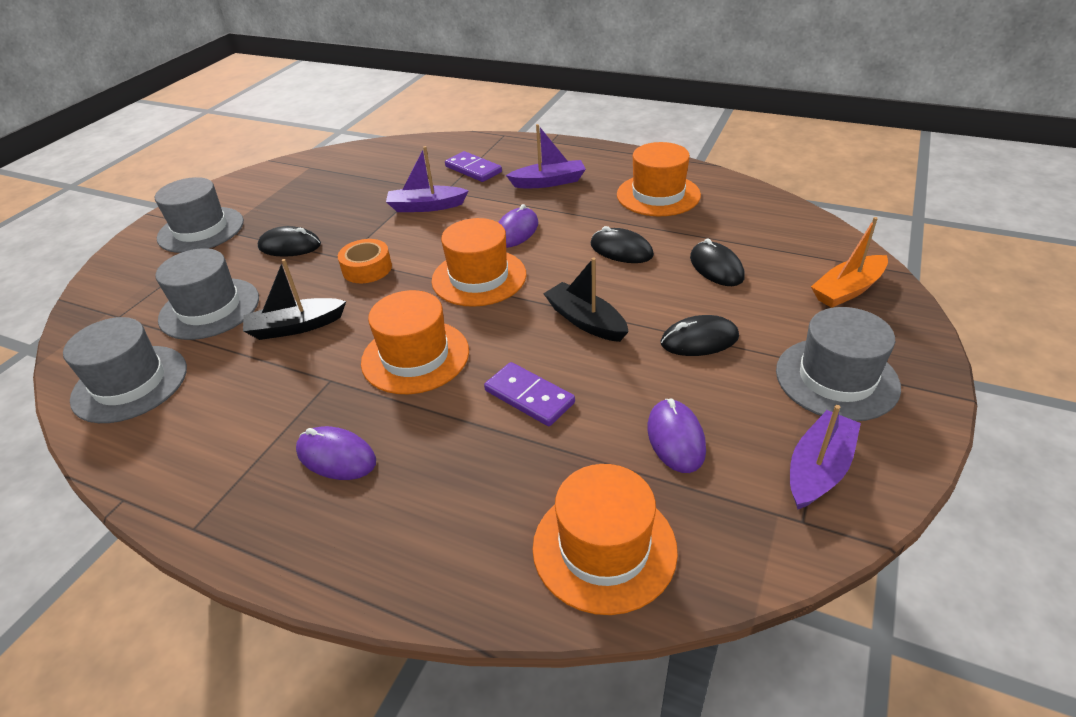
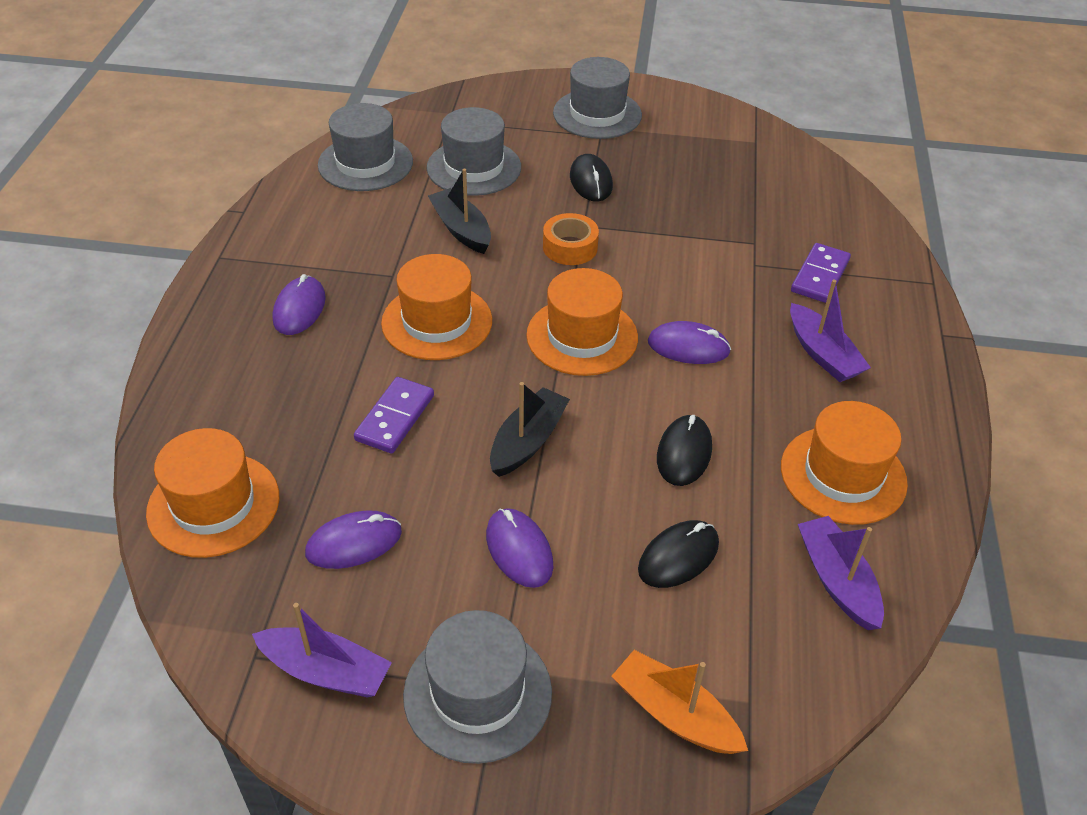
camera: 70 degrees right, 5 degrees up
purple boat [386,146,469,212] -> purple boat moved to [798,516,884,630]
black mouse [661,315,739,356] -> purple mouse [486,508,554,588]

